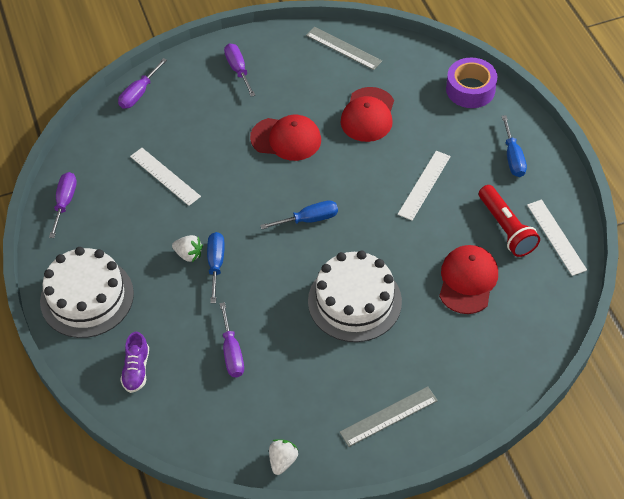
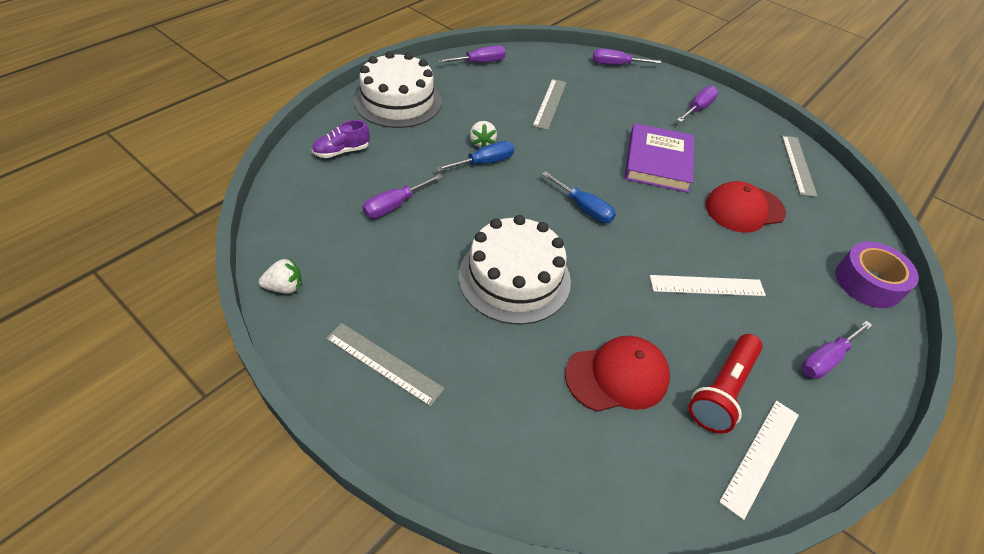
camera: 55 degrees right, 5 degrees down
white ruler [130,148,201,206] -> grey ruler [532,79,566,130]
red cap [250,115,321,161] -> purple book [625,123,694,193]
blue screwdriver [502,115,527,177] -> purple screwdriver [801,321,873,379]

